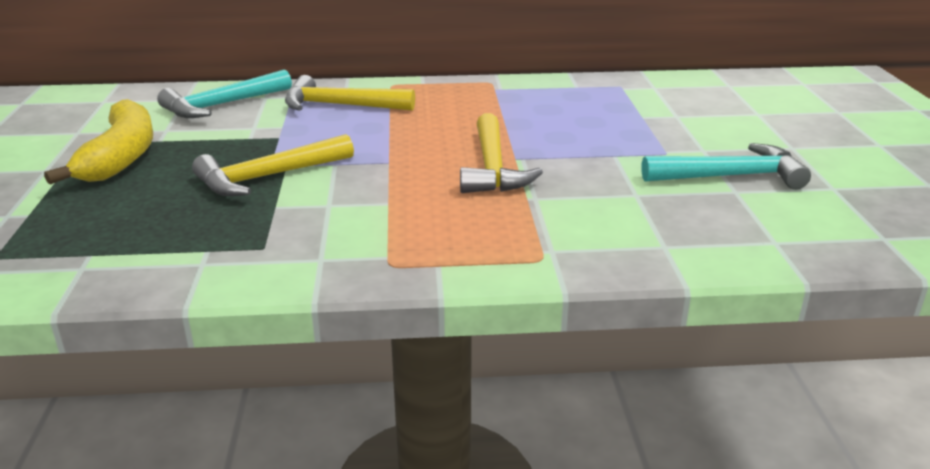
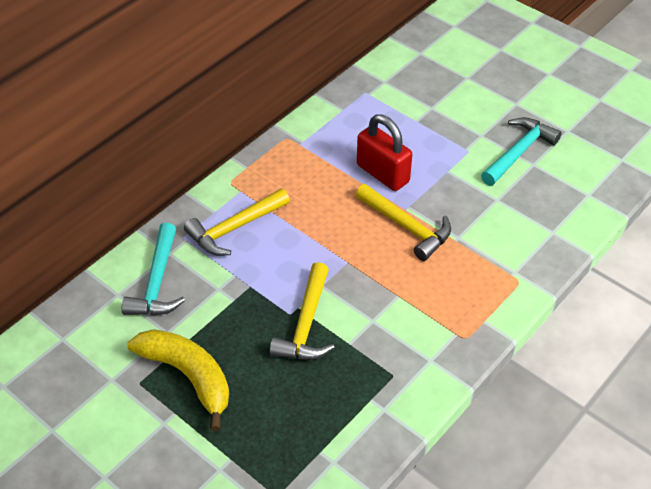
camera: 45 degrees left, 20 degrees up
none -> red padlock [357,114,412,191]

